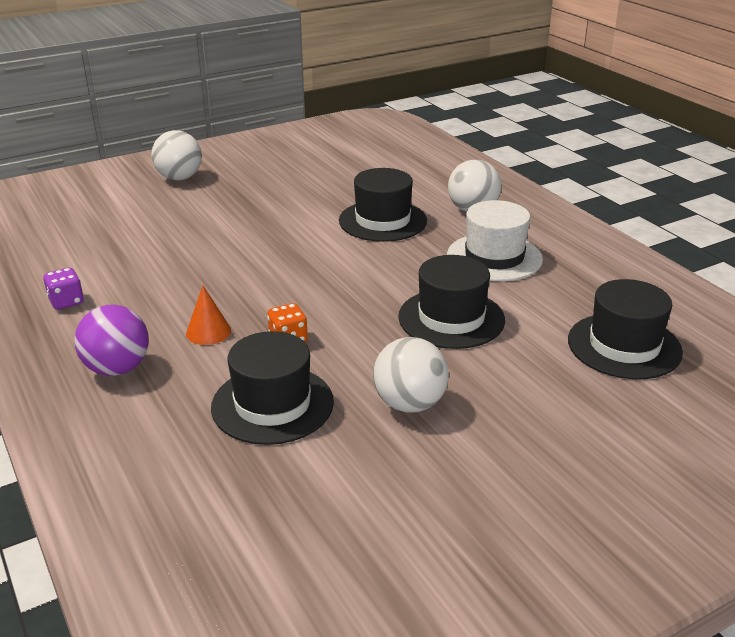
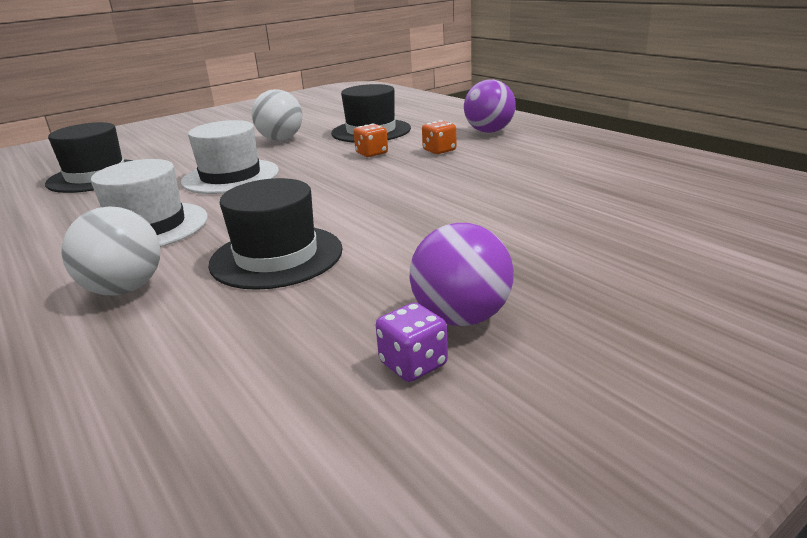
camera: 175 degrees right, 5 degrees down
purple dice [43,268,84,310] -> purple dice moved to [376,303,448,382]
white ball [151,130,202,180] -> none
orange cone [186,286,231,345] -> orange dice [422,120,457,154]
black hat [398,255,505,349] -> white hat [181,120,279,194]
none -> purple ball [410,223,514,326]

